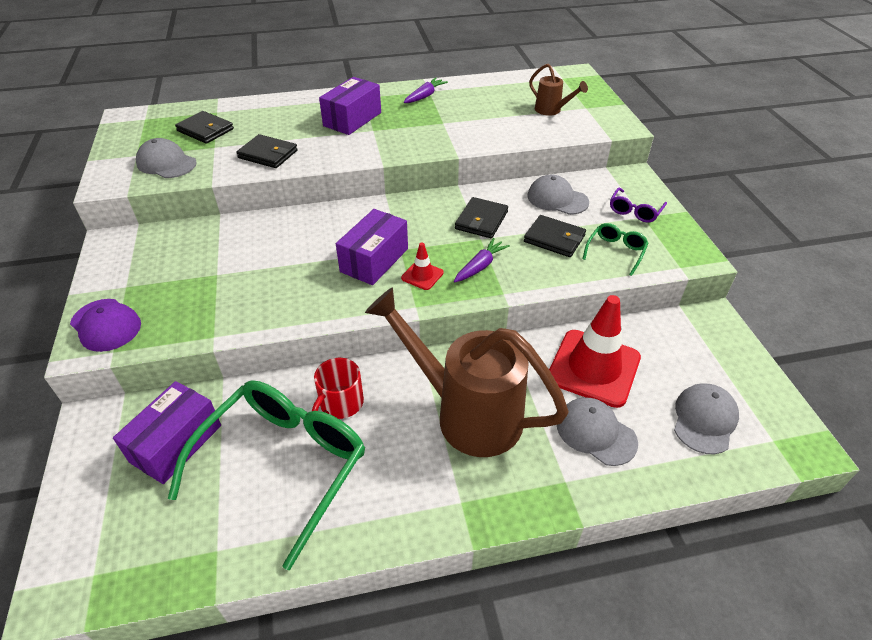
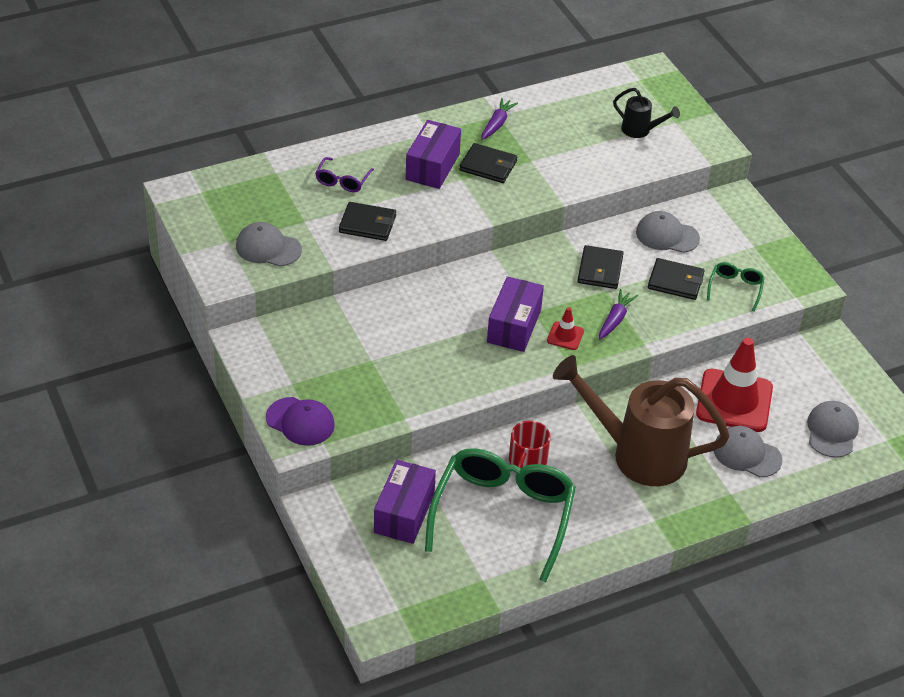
camera: 15 degrees left, 0 degrees up
black wallet [175,111,234,144] -> black wallet moved to [459,143,517,183]
brown watering can [529,64,588,116] -> black watering can [613,88,680,138]
purple glasses [610,188,667,222] -> purple glasses moved to [315,157,374,192]

